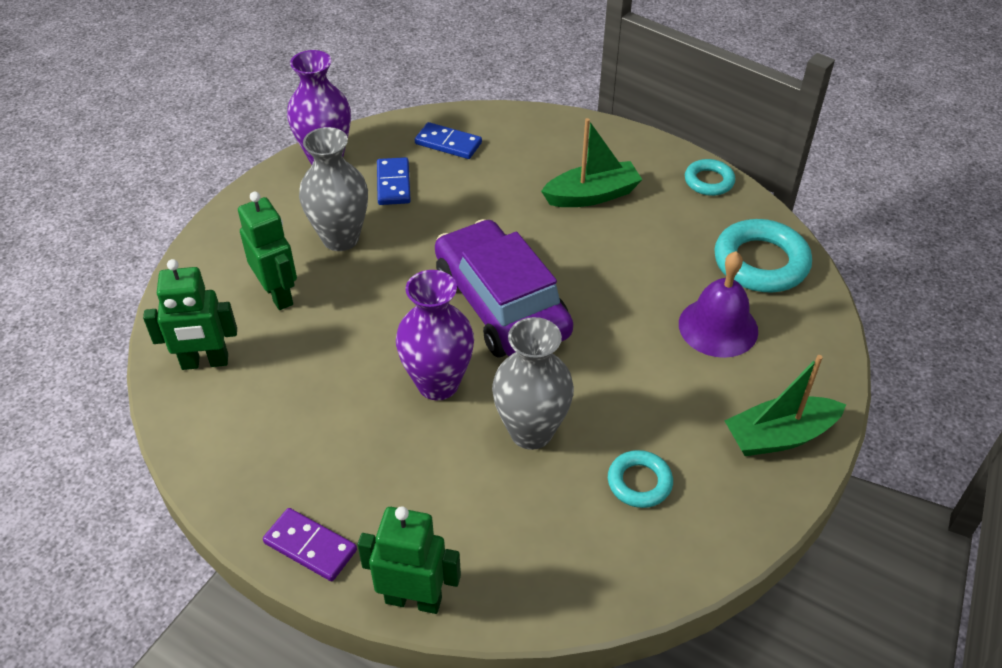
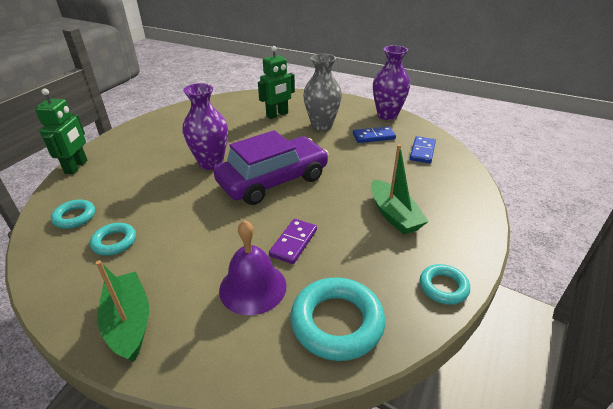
camera: 85 degrees right, 10 degrees down
green robot [143,259,237,370] -> none
purple domino [263,508,357,581] -> purple domino moved to [269,219,317,264]
grey vase [492,317,574,450] -> none
none -> turquoise ring [51,200,95,229]

